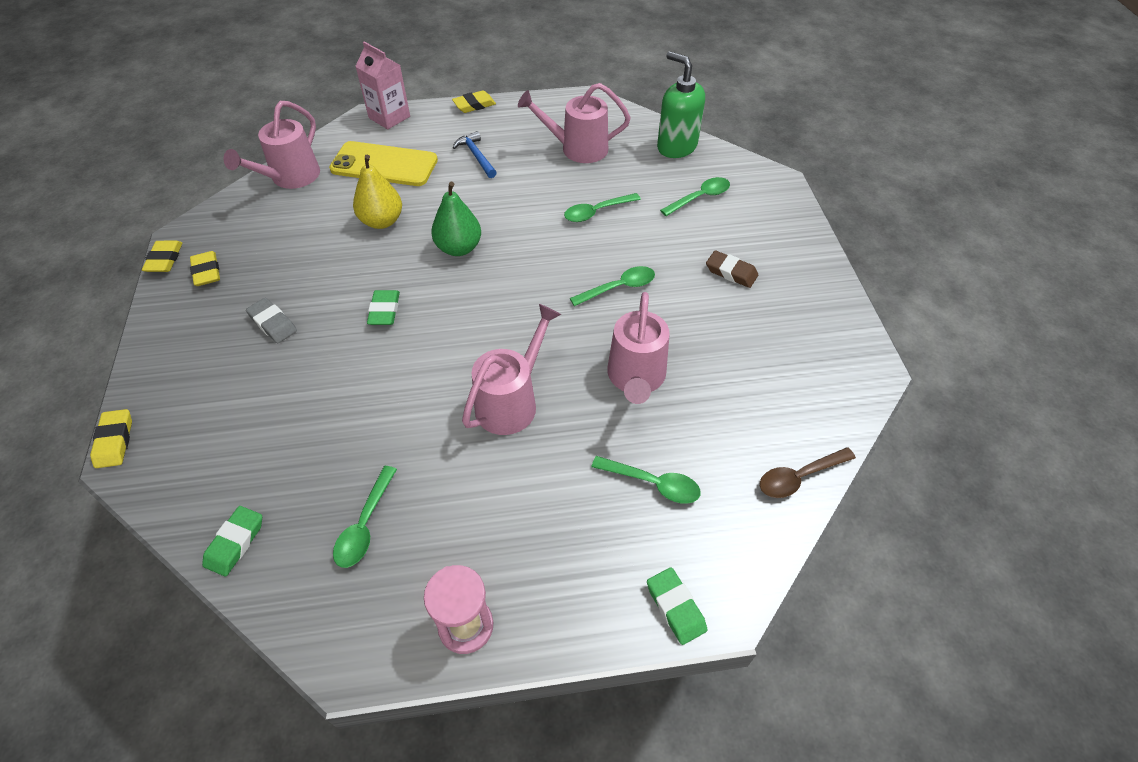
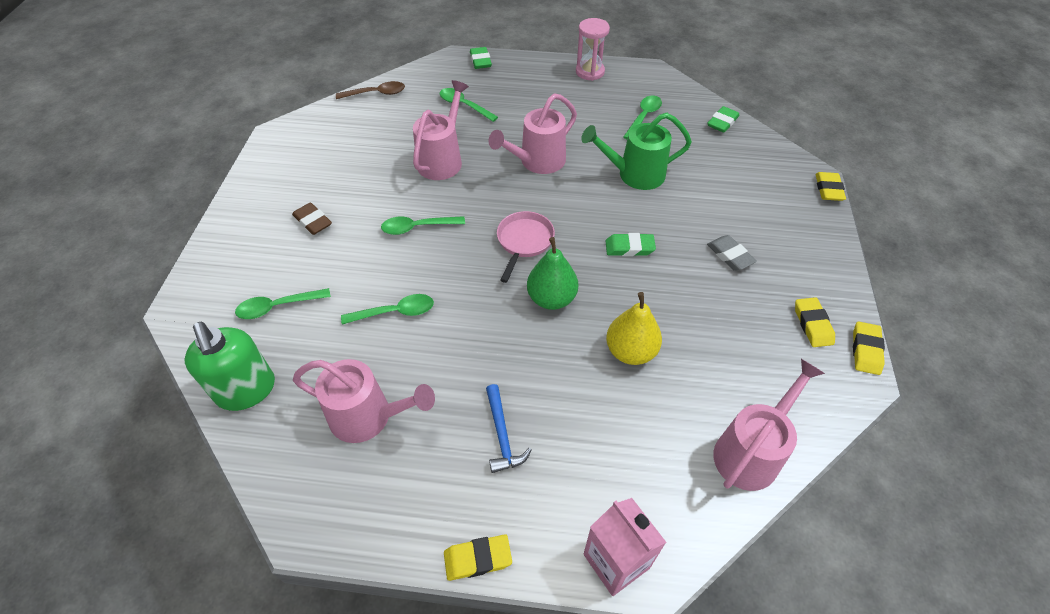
camera: 165 degrees left, 0 degrees up
yellow phone [329,141,438,186] -> none
green eraser [367,290,400,325] -> green eraser turned 75 degrees clockwise [606,233,656,256]
none -> pink pan [497,211,555,283]
none -> green watering can [581,113,692,190]

